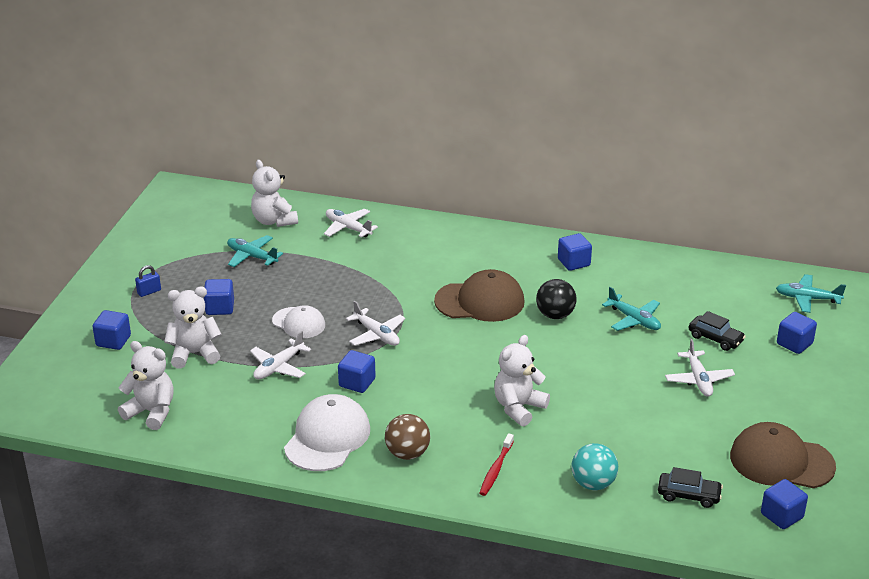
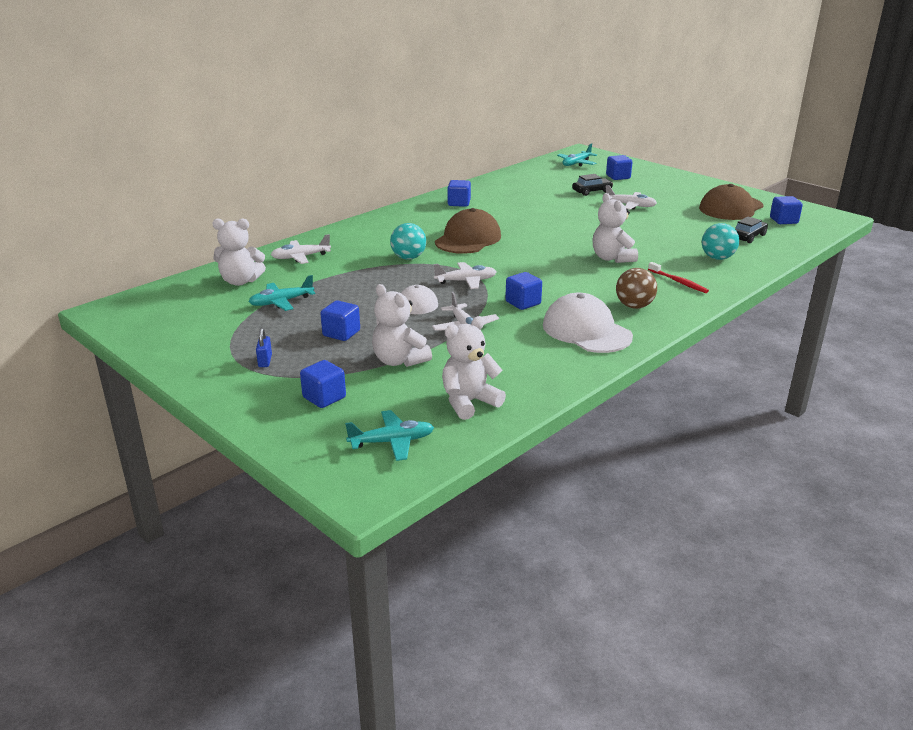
camera: 60 degrees left, 5 degrees down
white teddy bear [164,287,221,369] -> white teddy bear turned 60 degrees counterclockwise [372,284,432,367]
black ball [536,279,577,319] -> none
turquoise plane [602,287,661,331] -> turquoise plane moved to [345,410,434,461]
none -> turquoise ball [390,223,426,260]

